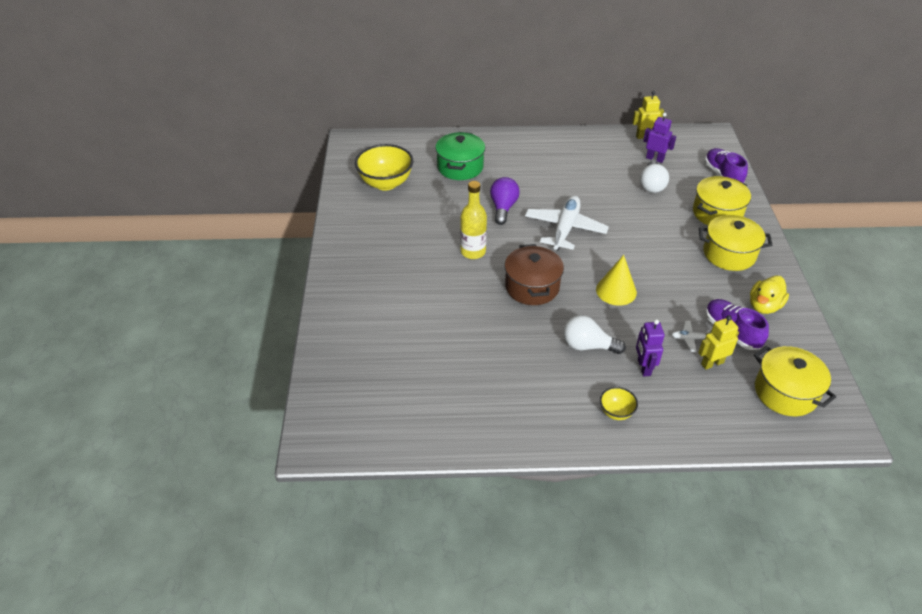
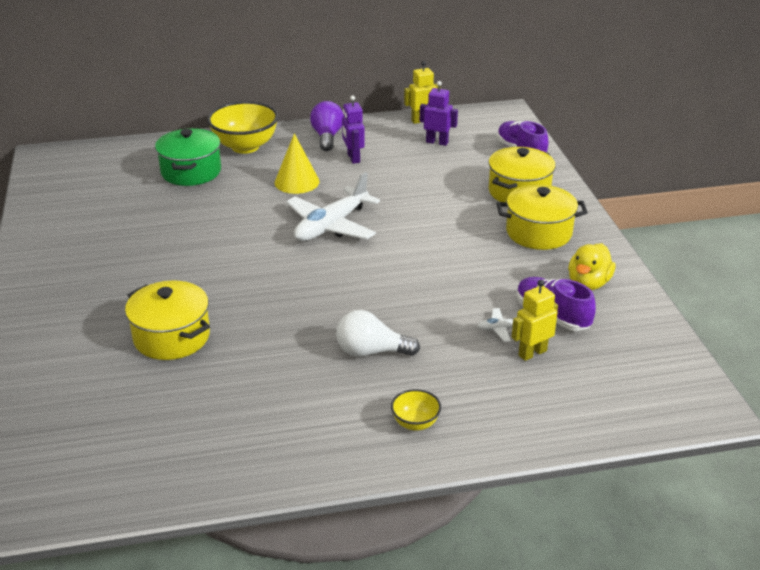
camera: 10 degrees left, 10 degrees down
yellow bowl [355,144,413,191] -> yellow bowl moved to [207,101,278,154]
yellow bottle [460,181,487,259] -> none
purple light bulb [490,177,520,225] -> purple light bulb moved to [310,101,344,151]
brown pot [505,244,564,305] -> none
white plane [525,196,609,251] -> white plane turned 150 degrees counterclockwise [286,172,380,241]
yellow cone [596,255,637,306] -> yellow cone moved to [274,133,319,194]
purple robot [636,319,665,376] -> purple robot moved to [342,95,365,164]
white light bulb [640,161,669,193] -> none
yellow pot [754,346,836,416] -> yellow pot moved to [125,281,210,360]

